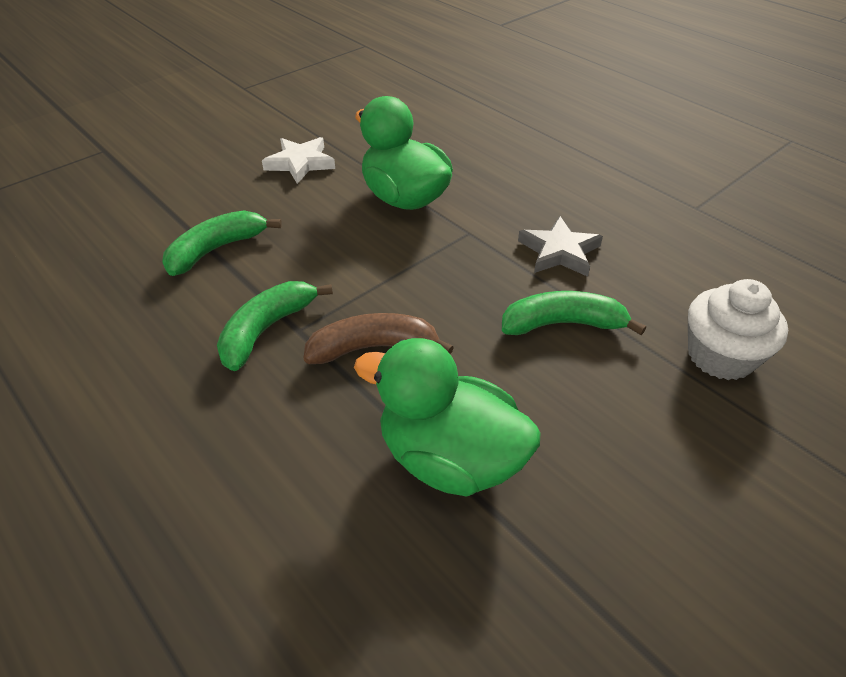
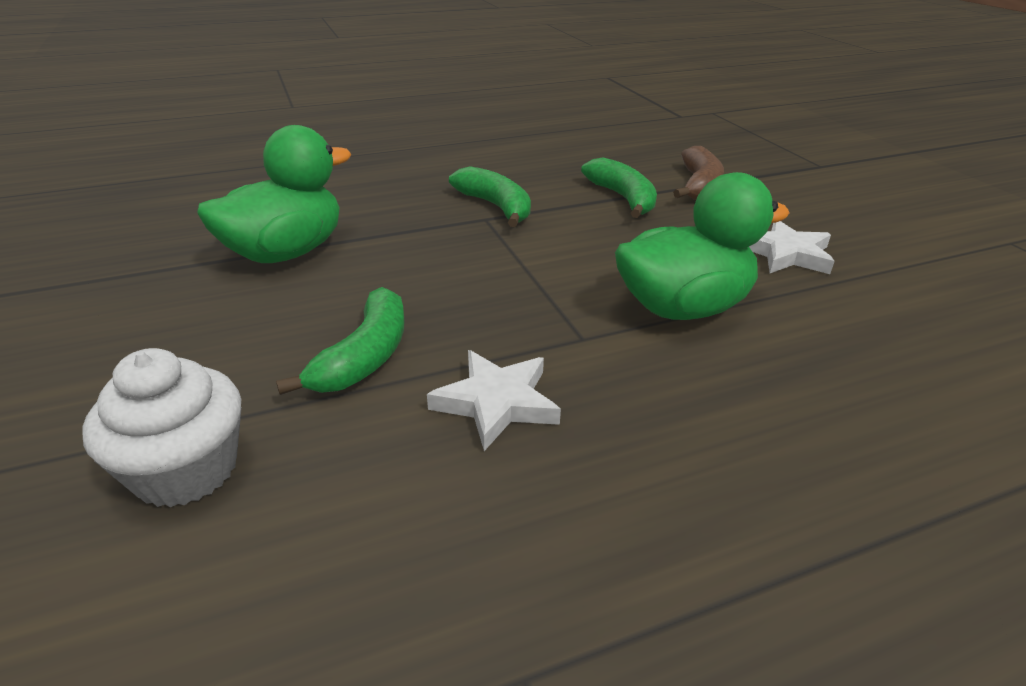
camera: 110 degrees right, 10 degrees down
brown banana [304,313,454,364] -> brown banana moved to [673,146,724,200]
grey star [518,216,603,277] -> white star [427,350,561,451]

